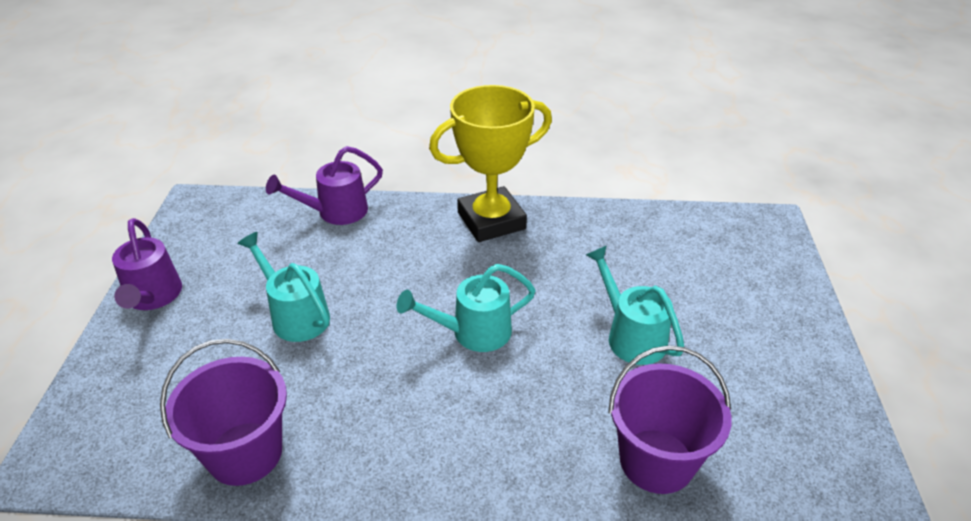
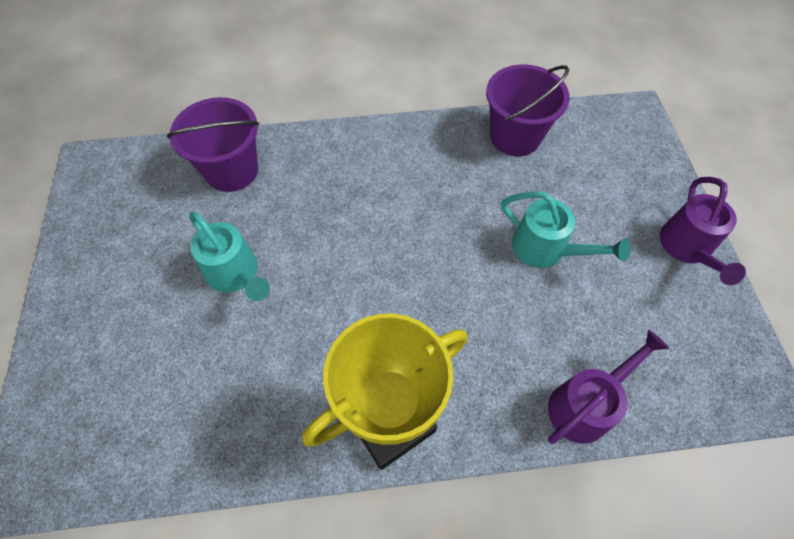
camera: 170 degrees right, 20 degrees up
purple watering can [112,218,182,310] -> purple watering can turned 150 degrees counterclockwise [660,177,746,285]
turquoise watering can [397,264,536,352] -> none

